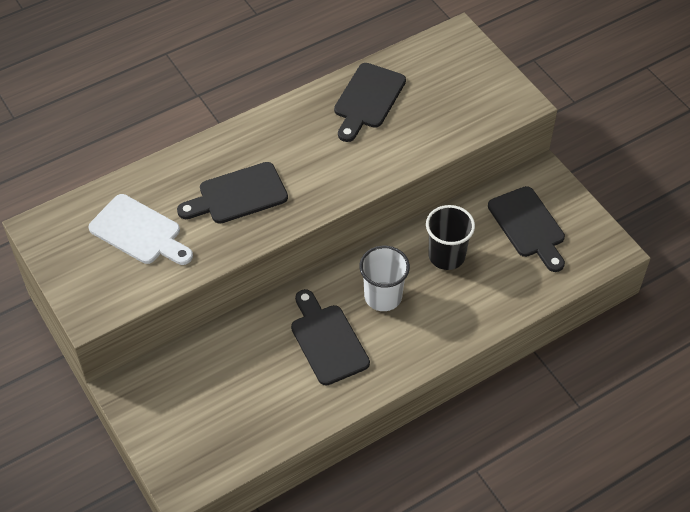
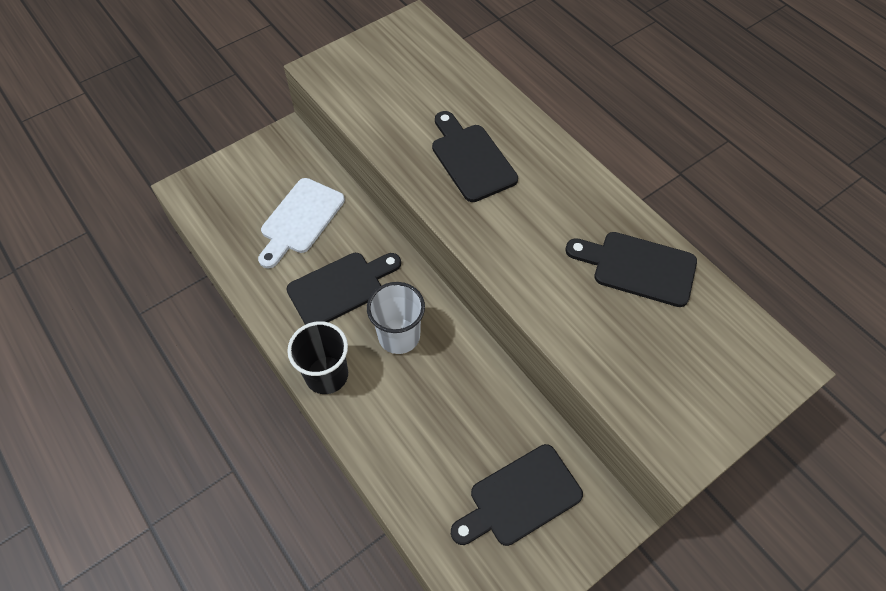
camera: 85 degrees right, 5 degrees up
white cutting board [89,194,193,265] -> white cutting board moved to [258,178,345,268]
black cup [426,205,475,270] -> black cup moved to [287,321,348,394]

